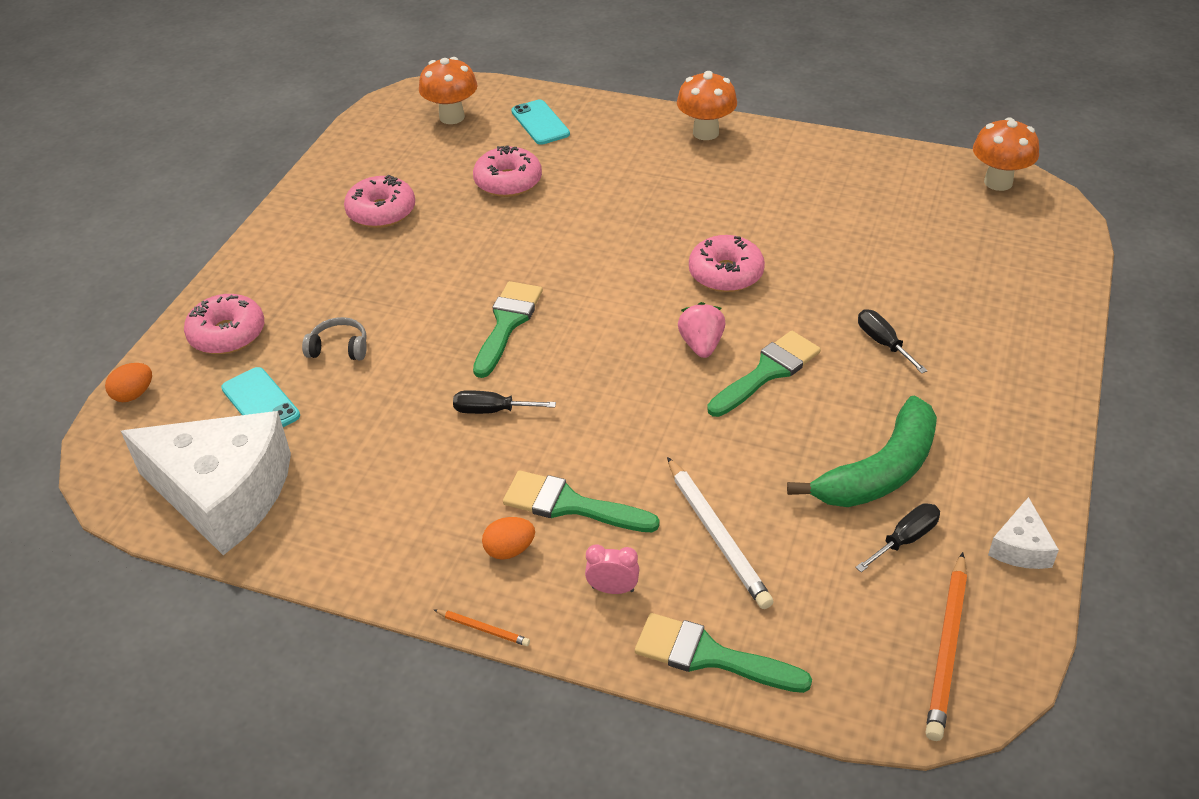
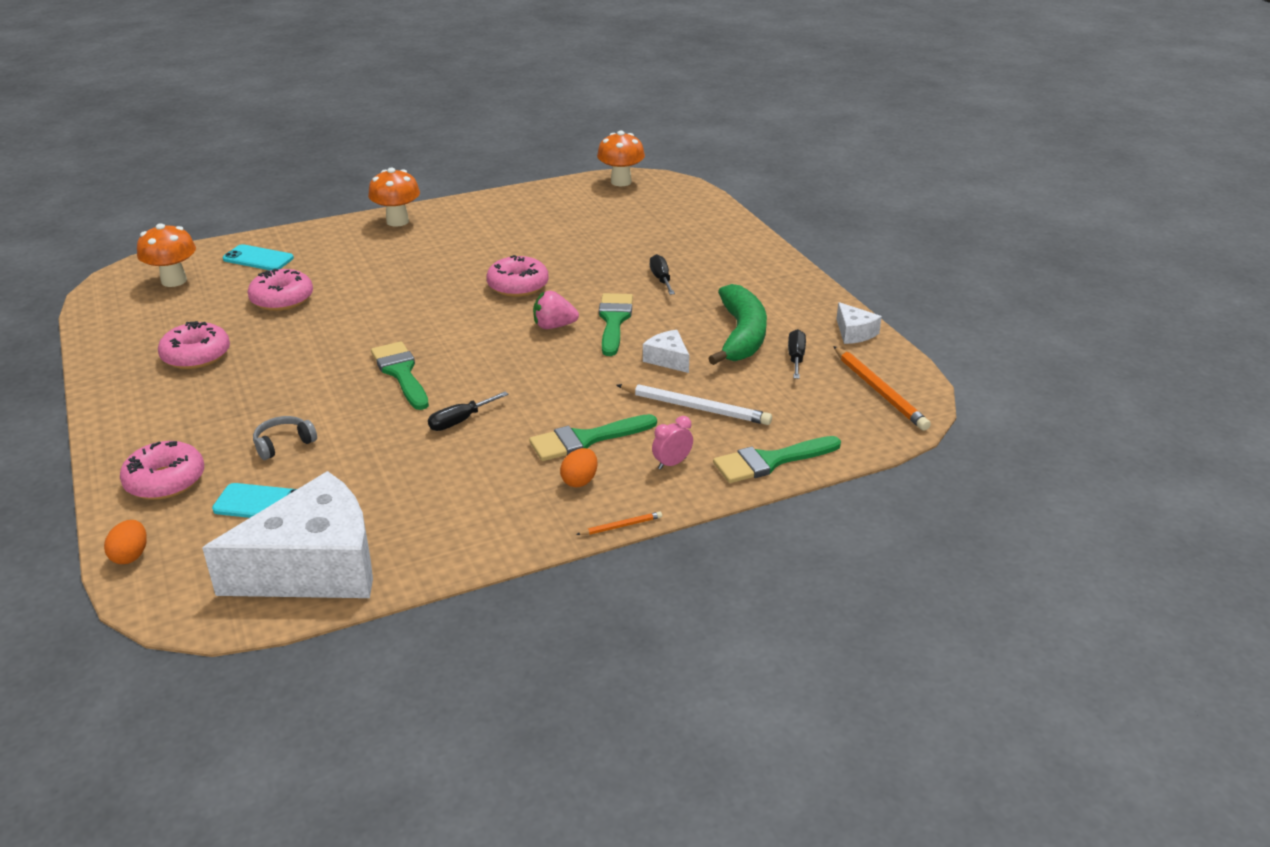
camera: 45 degrees left, 10 degrees down
pink strawberry [678,302,725,358] -> pink strawberry turned 45 degrees counterclockwise [533,291,579,329]
black screwdriver [858,309,928,373] -> black screwdriver turned 60 degrees clockwise [650,254,675,295]
none -> white cheese [643,330,689,373]

